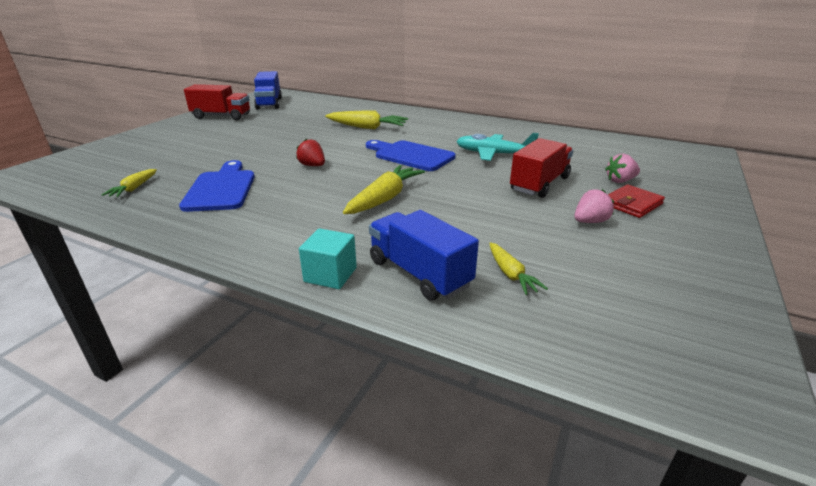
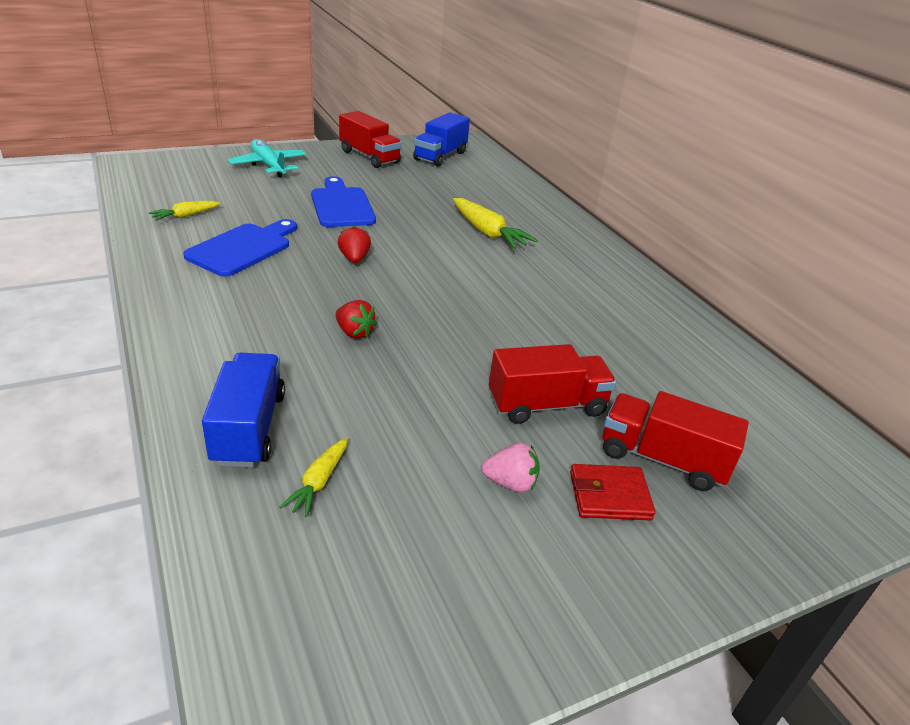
camera: 35 degrees right, 5 degrees up
turquoise cube [299,228,357,289] -> none
yellow carrot [343,165,425,214] -> red strawberry [335,300,377,339]
blue cutting board [366,140,456,171] -> blue cutting board moved to [311,176,376,227]
turquoise plane [456,133,539,161] -> turquoise plane moved to [228,139,306,177]
pink strawberry [605,154,640,183] -> red truck [603,391,749,491]

